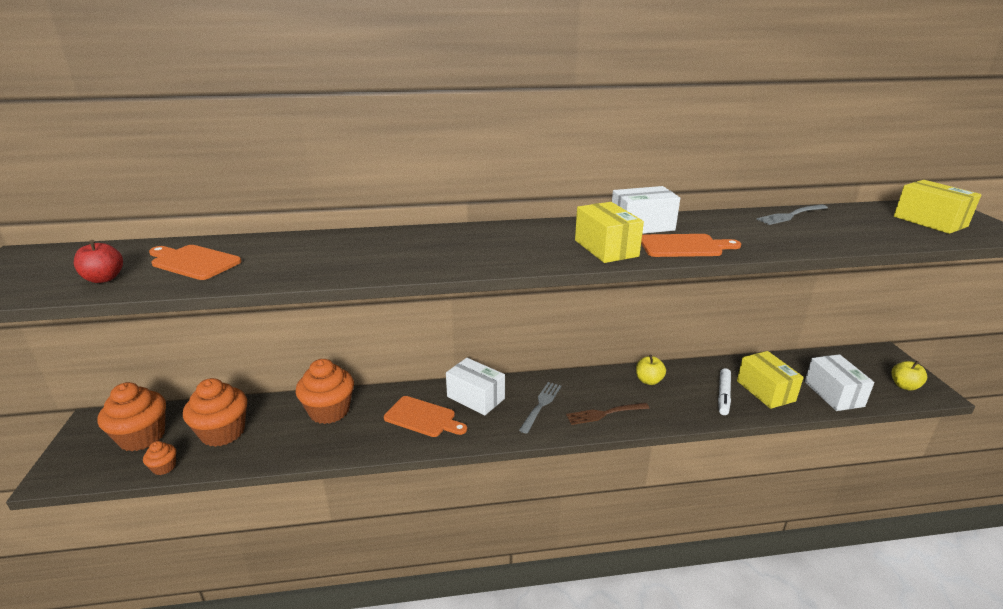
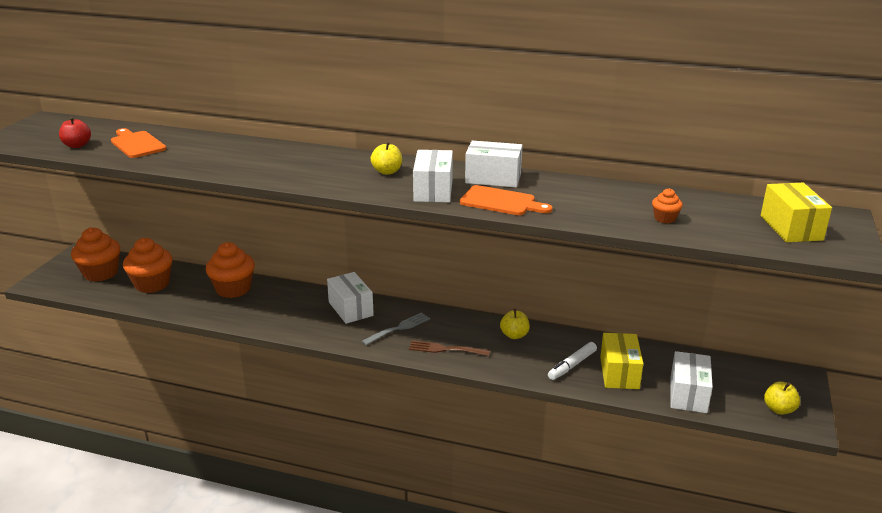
camera: 25 degrees right, 0 degrees up
orange cupcake [143,441,176,475] -> orange cupcake moved to [652,188,683,223]
orange cutting board [384,396,467,437] -> none
yellow box [575,202,644,263] -> white box [413,150,453,202]
grey fork [756,204,828,225] -> none
none -> yellow apple [371,141,402,175]

